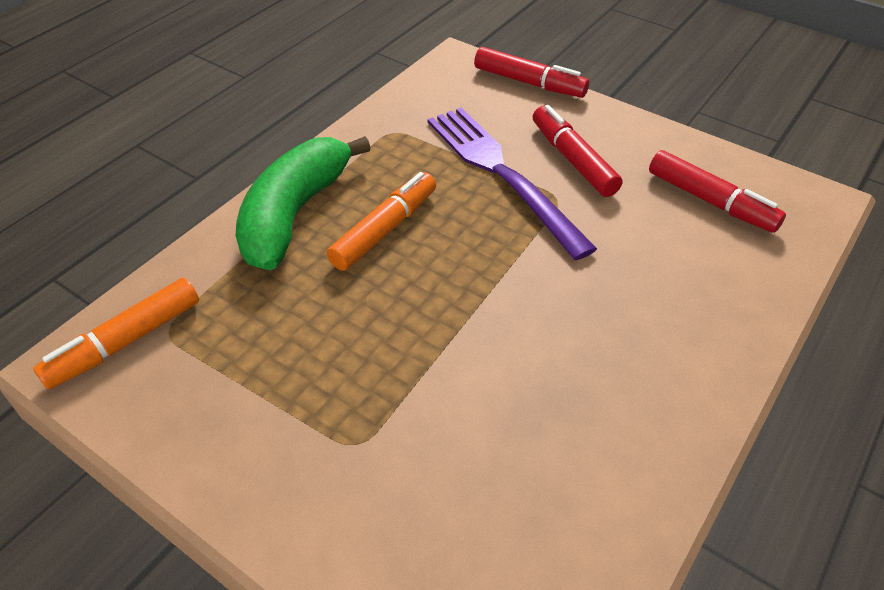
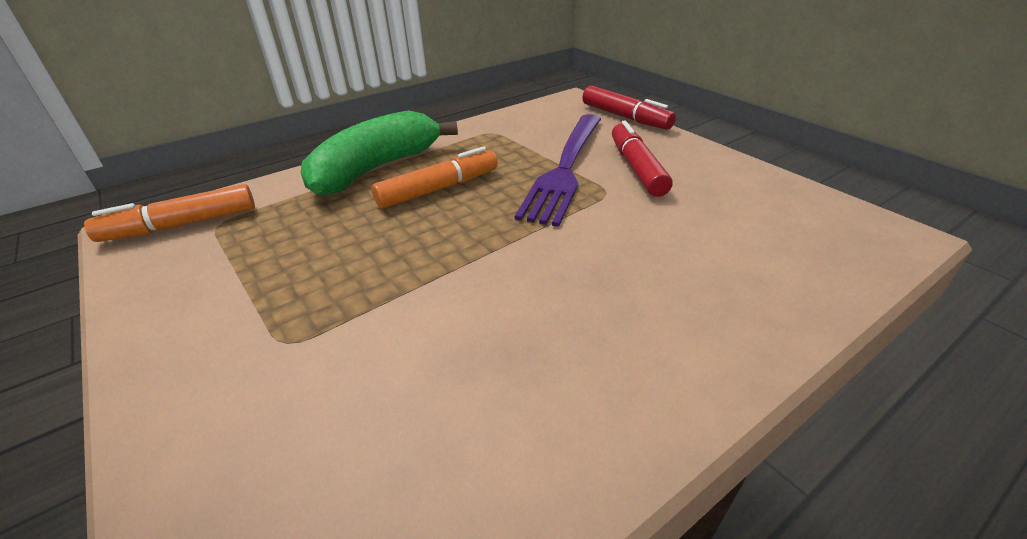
camera: 20 degrees right, 10 degrees down
purple fork [428,107,597,260] -> purple fork turned 150 degrees counterclockwise [515,114,601,227]
red marker [649,150,786,233] -> none

